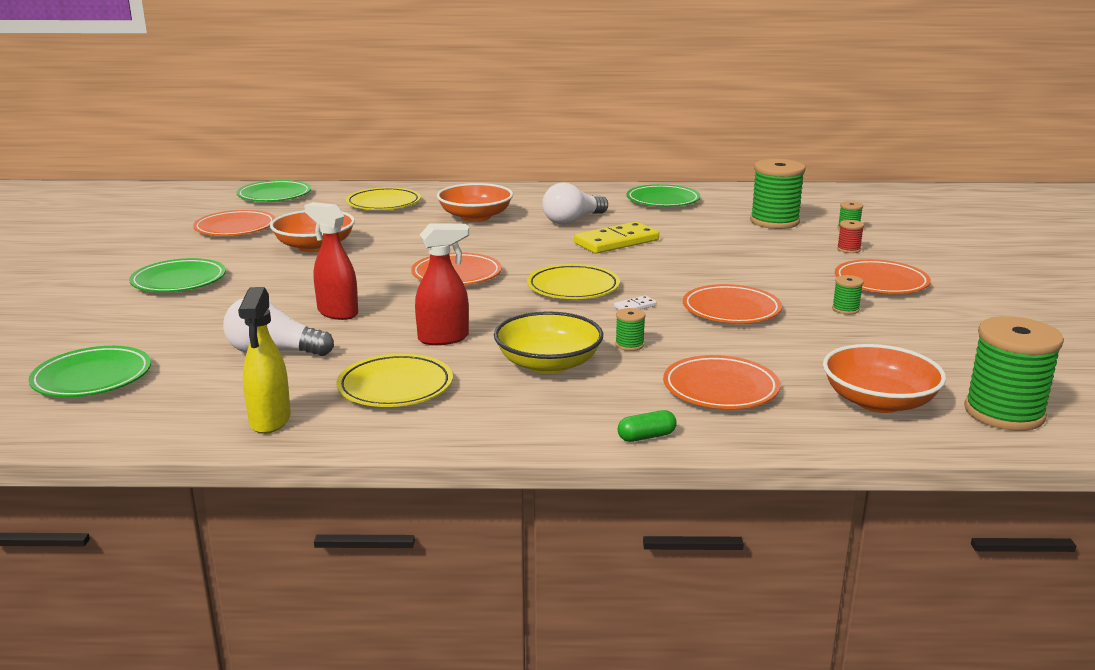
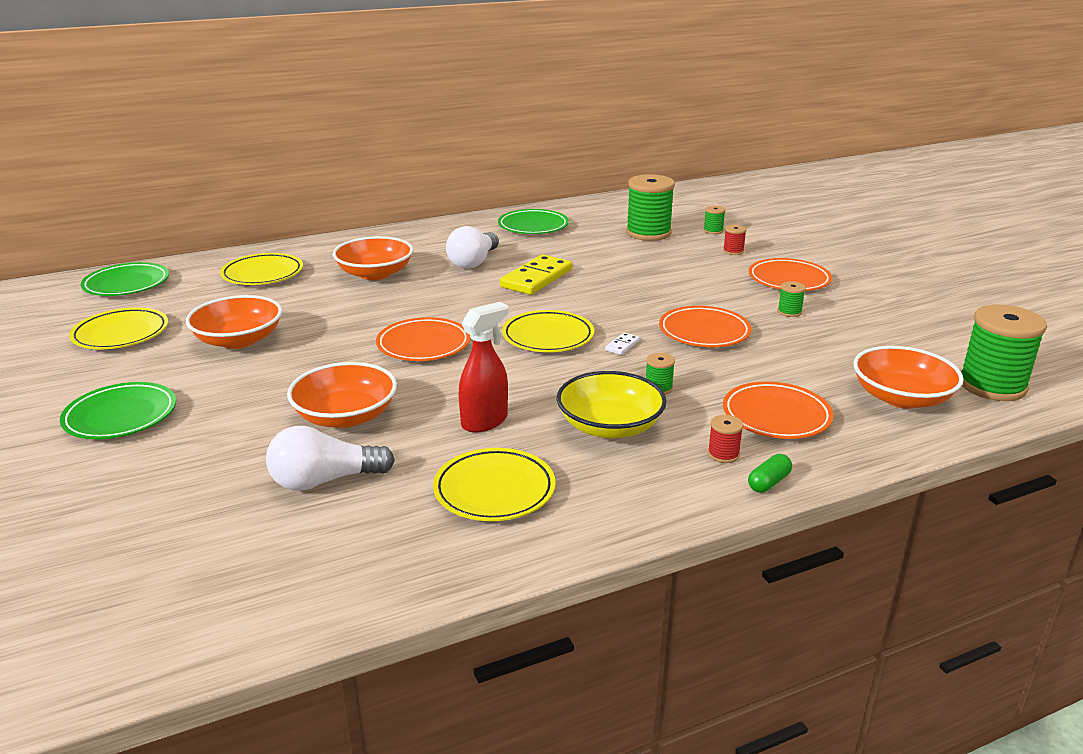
camera: 25 degrees left, 5 degrees up
green plate [28,346,151,397] -> none
orange plate [193,210,275,236] -> yellow plate [69,308,168,349]
yellow spray bottle [238,287,291,434] -> none
red spray bottle [304,202,358,320] -> orange bowl [287,362,397,428]
none -> red spool [708,415,743,463]

